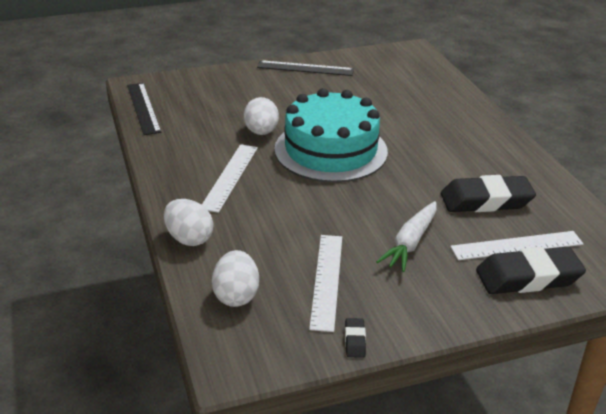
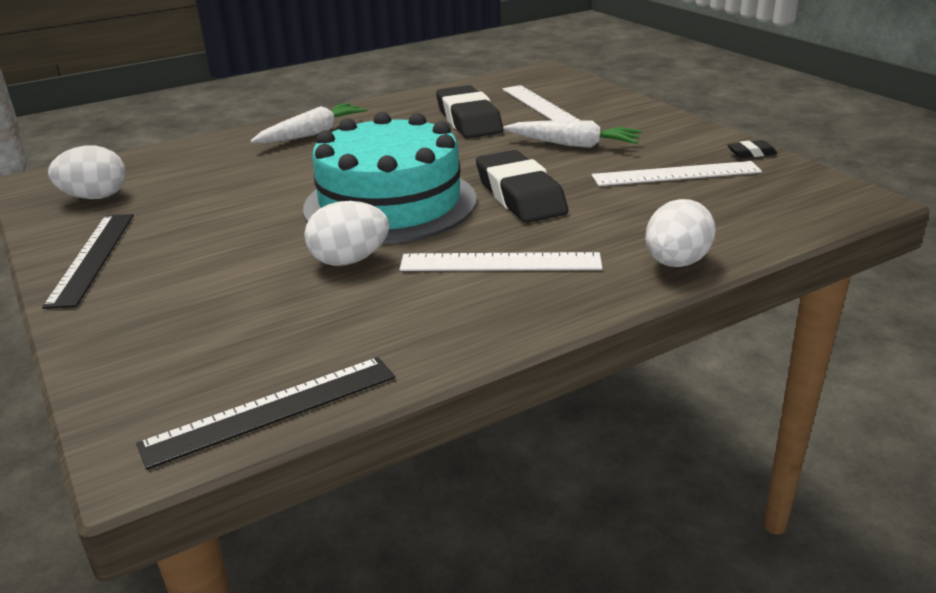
camera: 100 degrees left, 5 degrees down
white egg [212,250,259,307] -> white egg moved to [48,145,126,199]
black eraser [476,247,586,294] -> black eraser moved to [476,150,568,223]
none -> white carrot [250,103,367,144]

